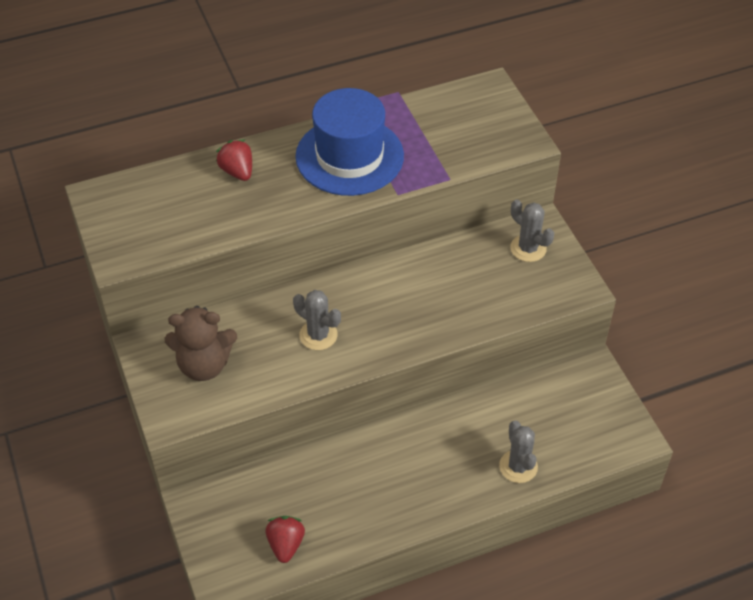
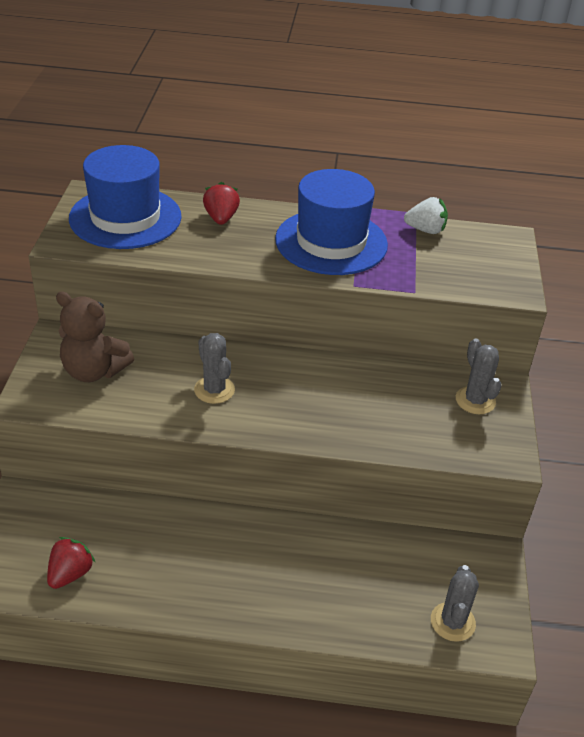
camera: 25 degrees right, 10 degrees down
grey cactus [499,421,538,483] -> grey cactus moved to [431,565,479,642]
none -> blue hat [69,145,181,249]
none -> white strawberry [404,197,448,234]

